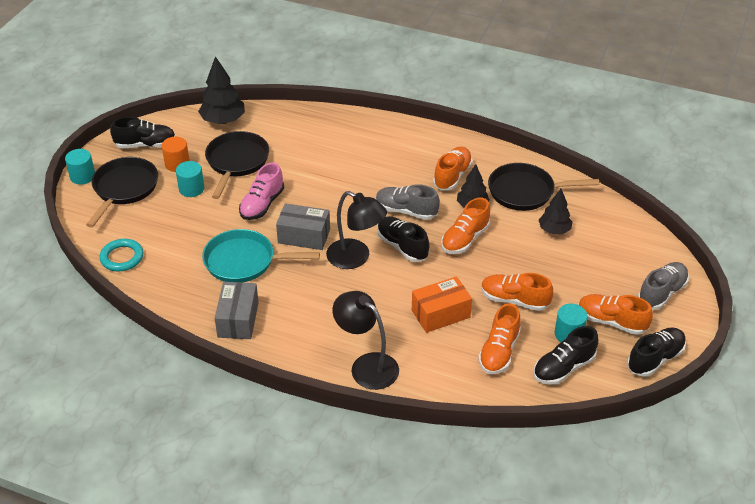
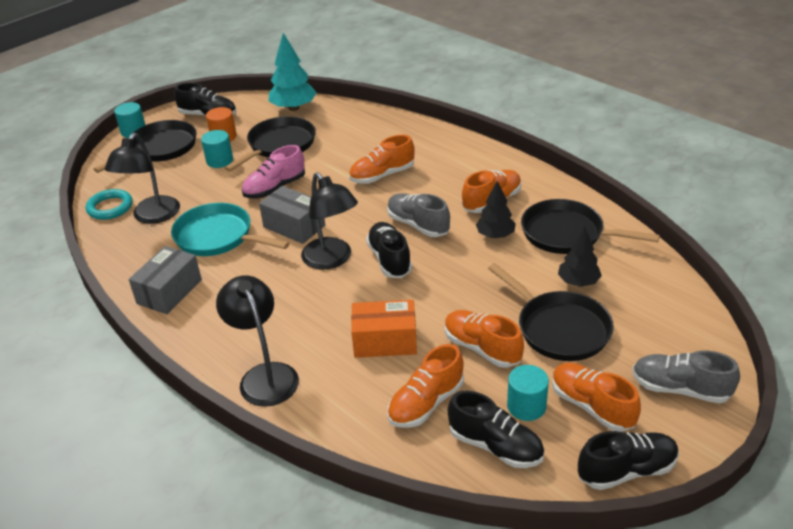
camera: 25 degrees right, 5 degrees down
black tree [198,56,245,124] -> turquoise tree [268,33,317,111]
orange shoe [441,198,490,254] -> orange shoe moved to [349,135,415,184]
black shoe [533,326,599,385] -> black shoe turned 135 degrees counterclockwise [448,390,544,468]
grey shoe [638,262,689,310] -> grey shoe turned 135 degrees counterclockwise [632,350,740,403]
none -> black lamp [105,133,180,224]
none -> black pan [488,263,614,361]

